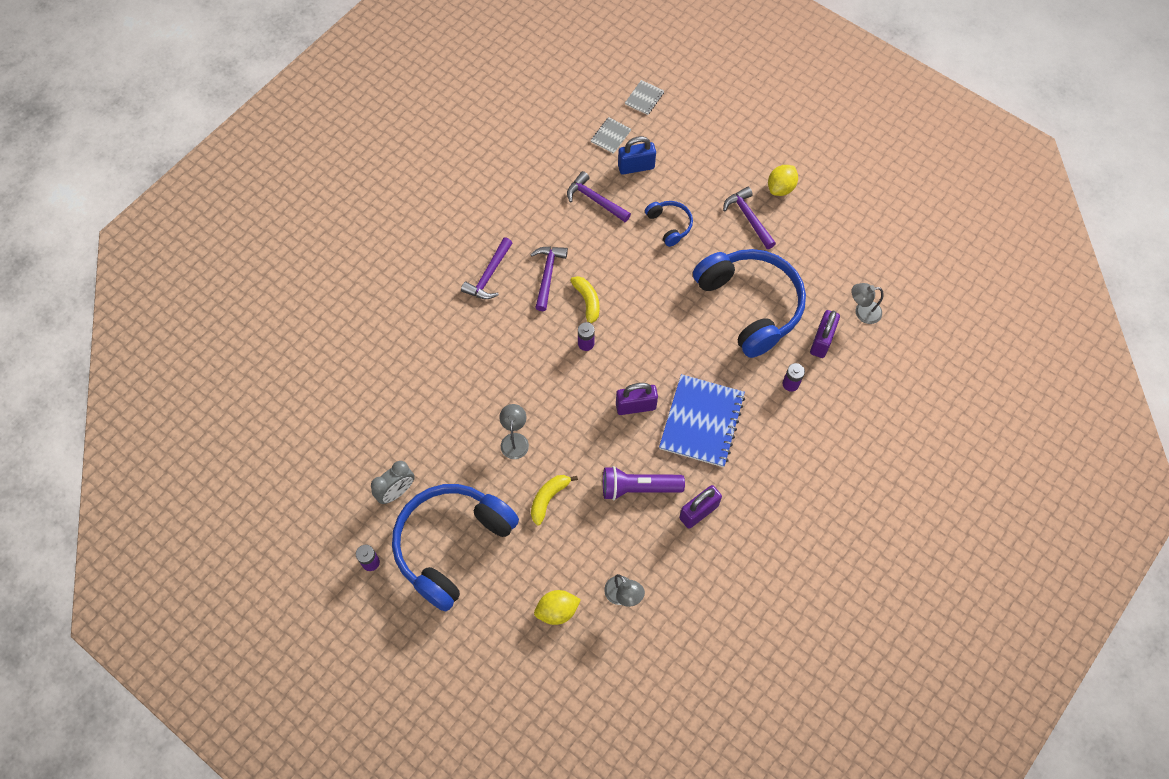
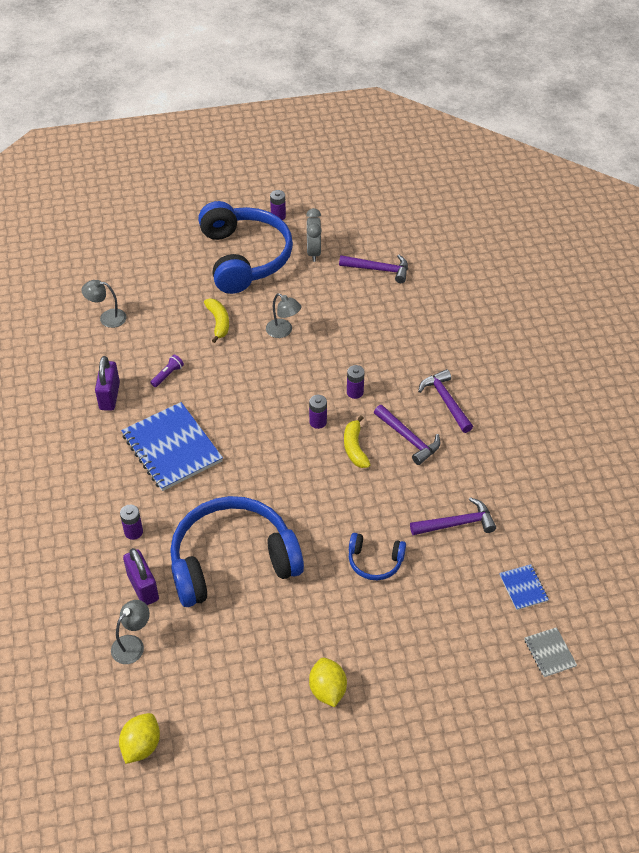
camera: 130 degrees right, 15 degrees down
yellow lemon [534,590,581,625] -> yellow lemon moved to [119,713,160,764]
yellow banana [570,276,599,323] -> yellow banana turned 60 degrees clockwise [344,416,371,468]
grey notebook [591,117,631,154] -> blue notebook [499,564,549,610]
purple flashlight [603,466,685,500] -> purple flashlight [150,355,184,387], size x0.49
purple padlock [616,383,658,415] -> none
blue padlock [618,136,656,174] -> none
blue headphones [693,249,806,358] -> blue headphones turned 150 degrees clockwise [170,496,304,607]
purple hammer [723,187,776,249] -> purple hammer moved to [339,255,408,283]
none -> purple battery [347,365,365,399]

